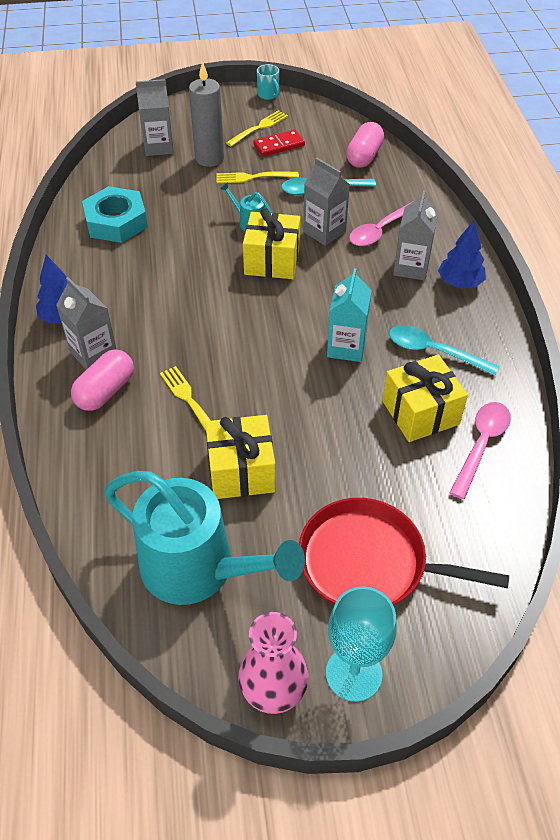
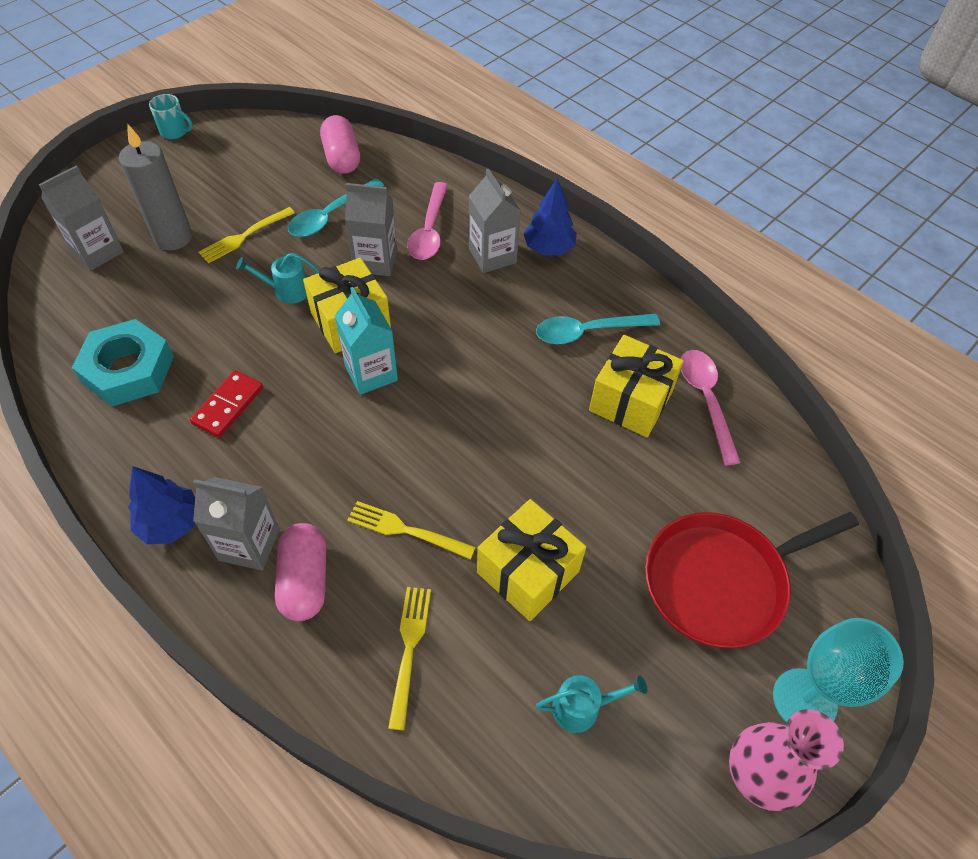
camera: 40 degrees left, 5 degrees up
turquoise watering can [105,471,305,605] -> turquoise watering can [536,675,647,733], size x0.41
yellow fork [226,110,288,147] -> yellow fork moved to [388,587,431,730]
red domino [253,130,305,157] -> red domino moved to [190,370,263,438]
turquoise carton [327,268,372,362] -> turquoise carton moved to [335,287,398,395]

